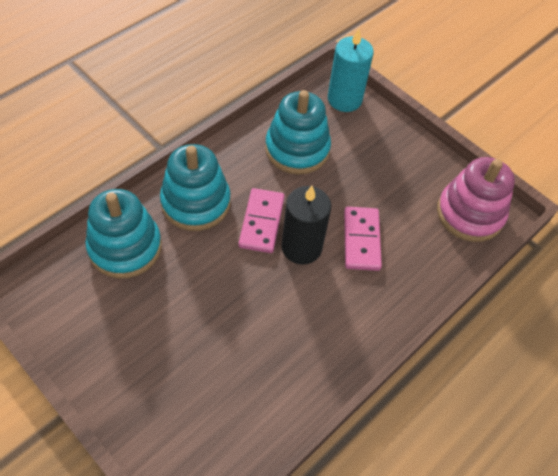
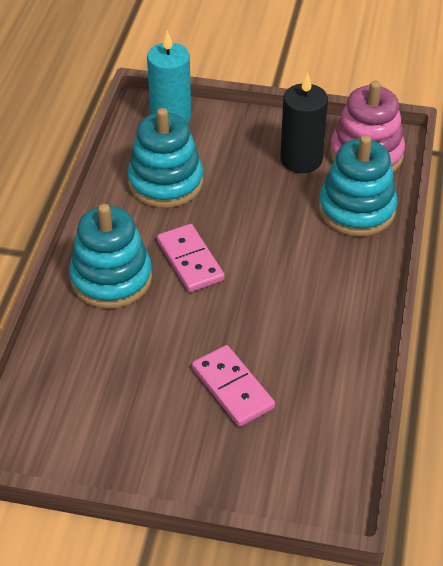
camera: 30 degrees left, 10 degrees down
turquoise stacking toy [85,189,162,279] -> turquoise stacking toy moved to [319,135,397,237]
black candle [281,186,331,265] -> black candle moved to [280,72,328,173]
pink domino [344,207,382,271] -> pink domino moved to [192,345,275,427]

